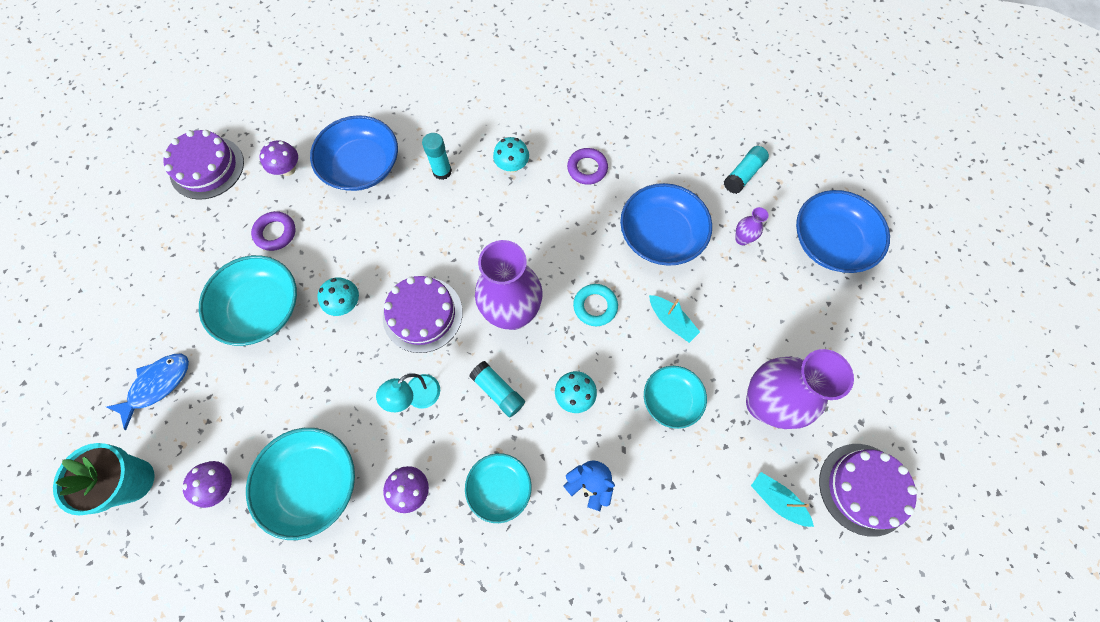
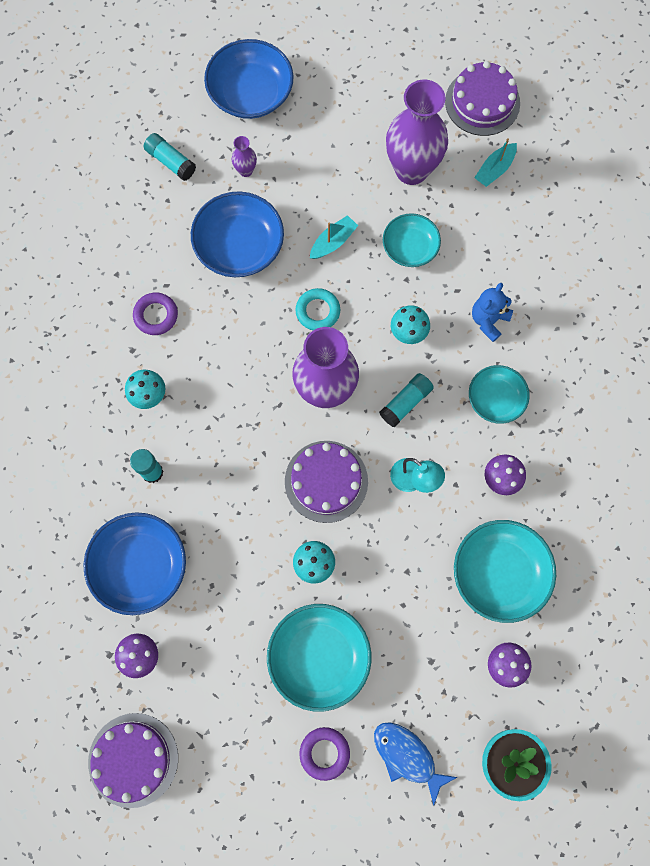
camera: 90 degrees left, 5 degrees up
purple ring [251,211,295,251] -> purple ring moved to [299,727,350,781]

